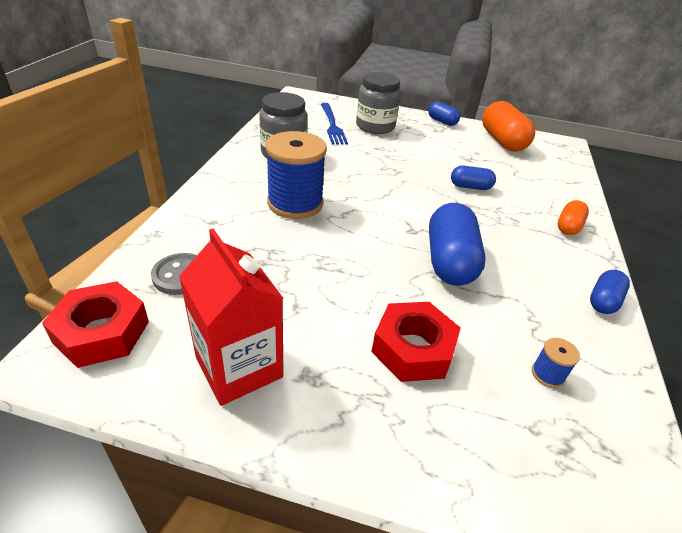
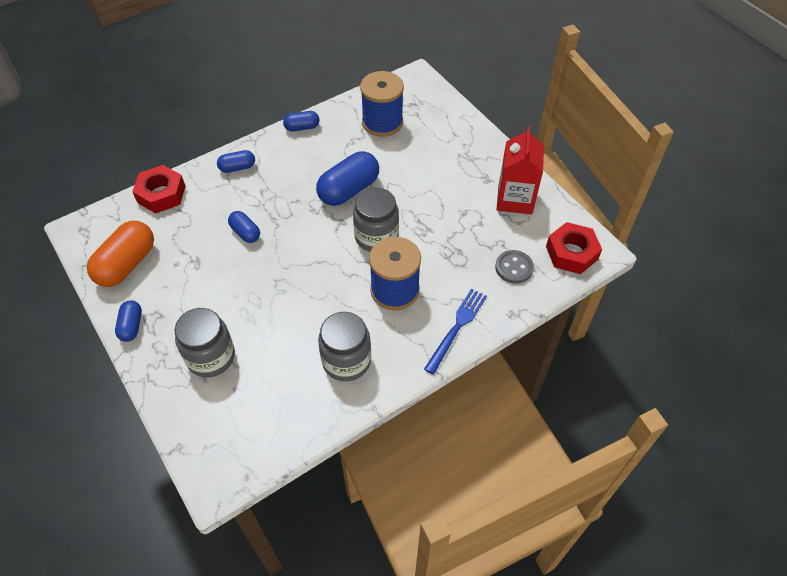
camera: 135 degrees left, 15 degrees up
blue fork [321,103,348,145] -> blue fork moved to [424,289,487,374]
red nut [371,302,461,382] -> red nut moved to [132,165,185,213]
blue spool [532,338,580,388] -> blue spool [360,71,404,137], size x2.42
orange capsule [558,200,589,235] -> blue capsule [217,150,255,173]
none -> grey jar [353,187,399,252]

